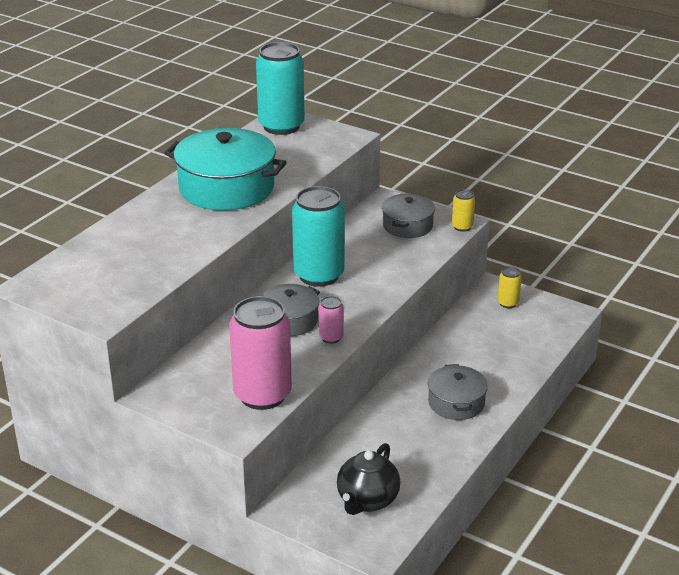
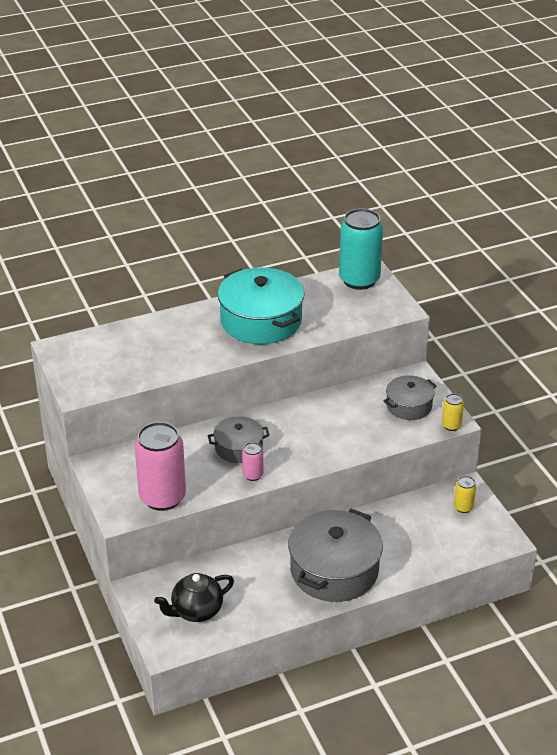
camera: 35 degrees right, 5 degrees up
turquoise can [292,186,345,287] -> none
grey pot [428,364,488,420] -> grey pot [288,508,383,602], size x1.80

